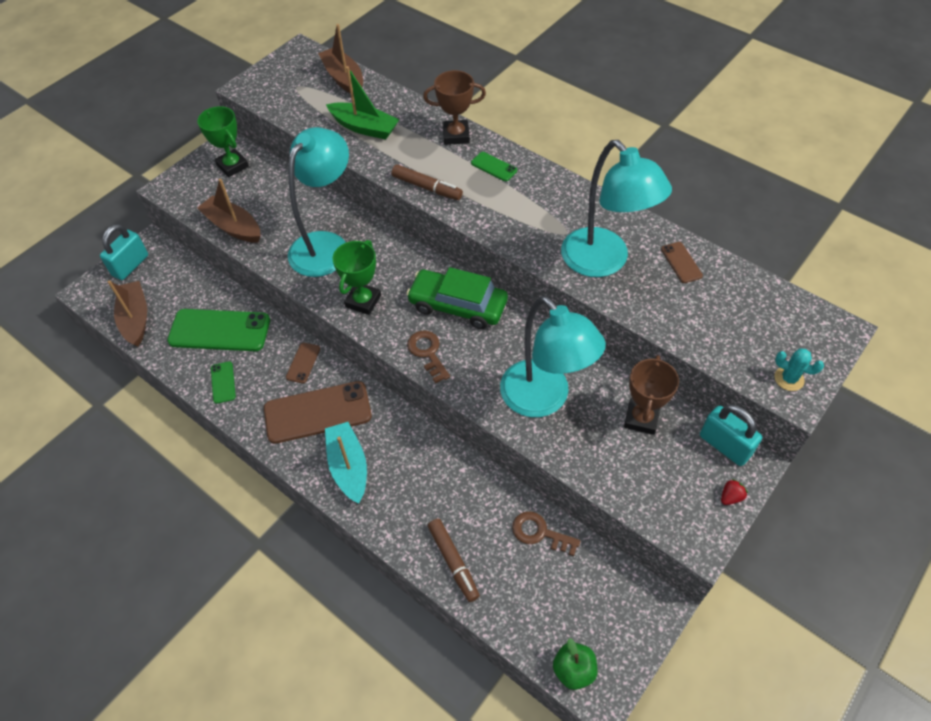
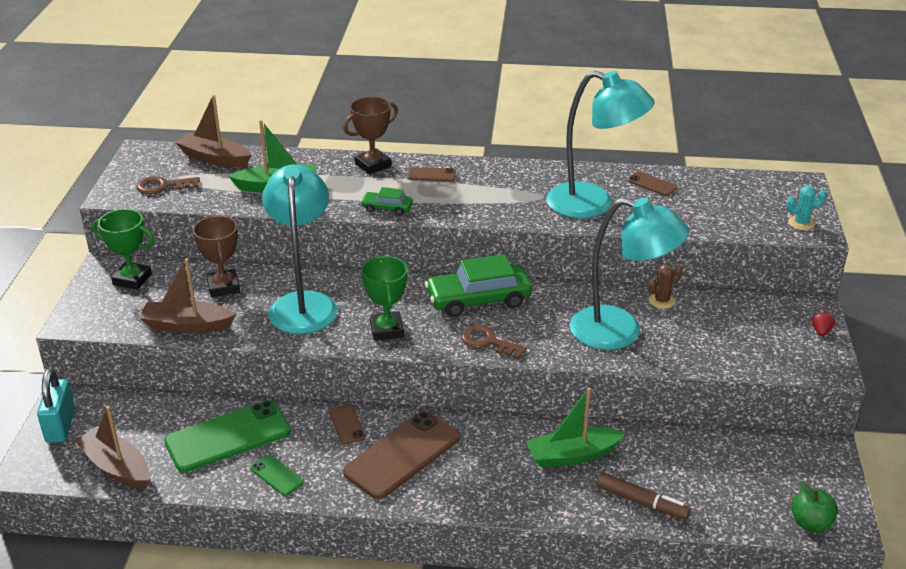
camera: 35 degrees left, 20 degrees down
turquoise boat [325,422,367,504] -> none
brown marker [392,164,463,200] -> green car [361,187,413,216]
green phone [471,152,517,181] -> brown phone [408,167,456,182]
brown key [512,512,581,556] -> brown key moved to [136,176,200,194]
brown trophy [624,355,679,435] -> brown trophy moved to [193,216,240,297]
turquoise padlock [700,404,762,466] -> none
none -> green boat [526,387,625,468]
none -> brown cactus [648,264,683,309]

